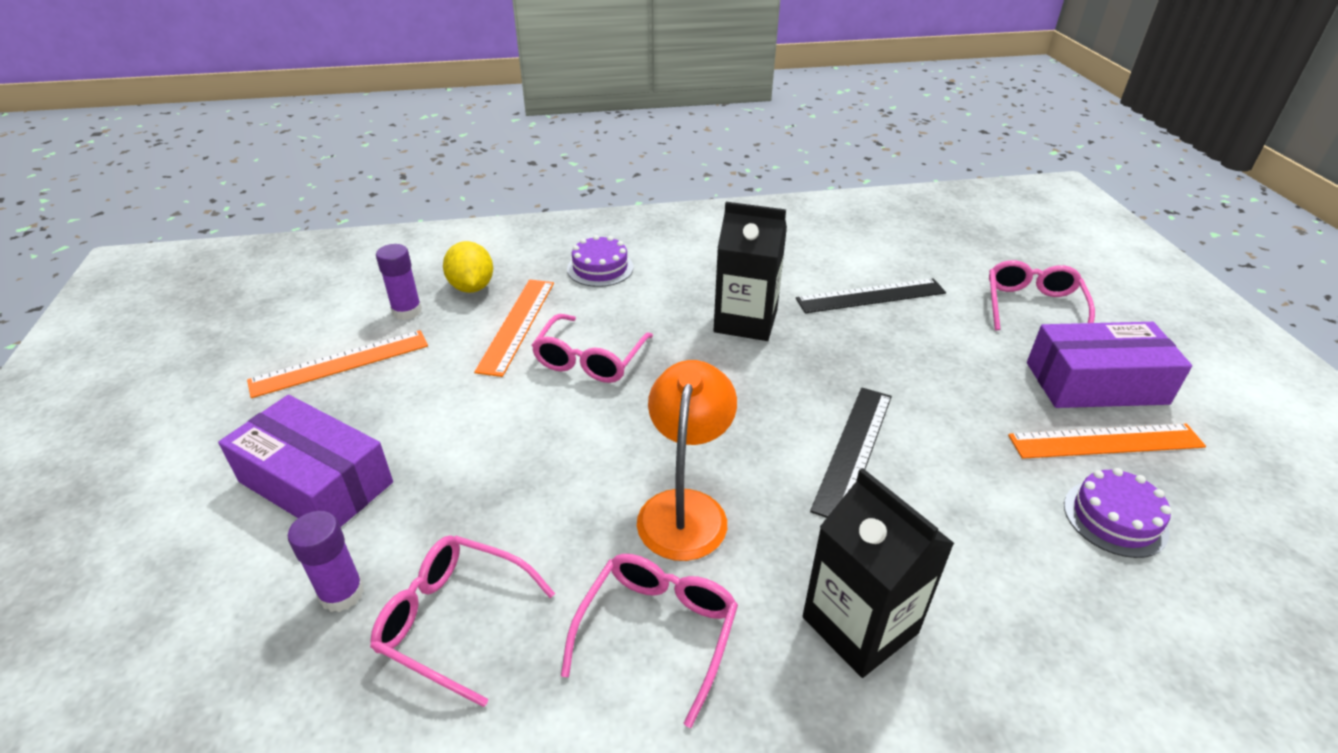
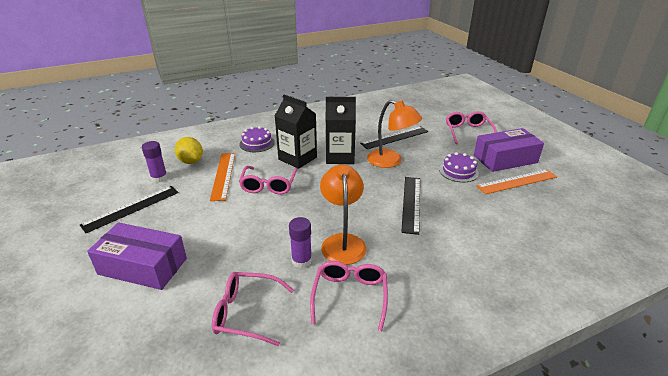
camera: 15 degrees left, 5 degrees down
orange ruler [247,330,428,398] -> black ruler [80,186,179,233]
purple glue stick [288,511,364,612] -> purple glue stick moved to [289,217,312,268]
black carton [803,468,955,678] -> black carton moved to [275,95,317,169]
purple cake [1064,468,1171,558] -> purple cake moved to [439,152,479,182]
none -> orange lamp [367,100,422,168]

